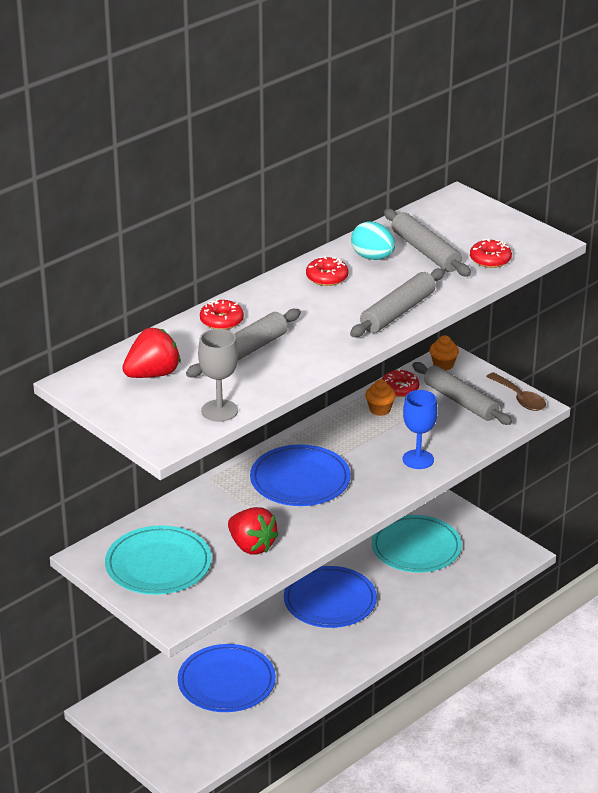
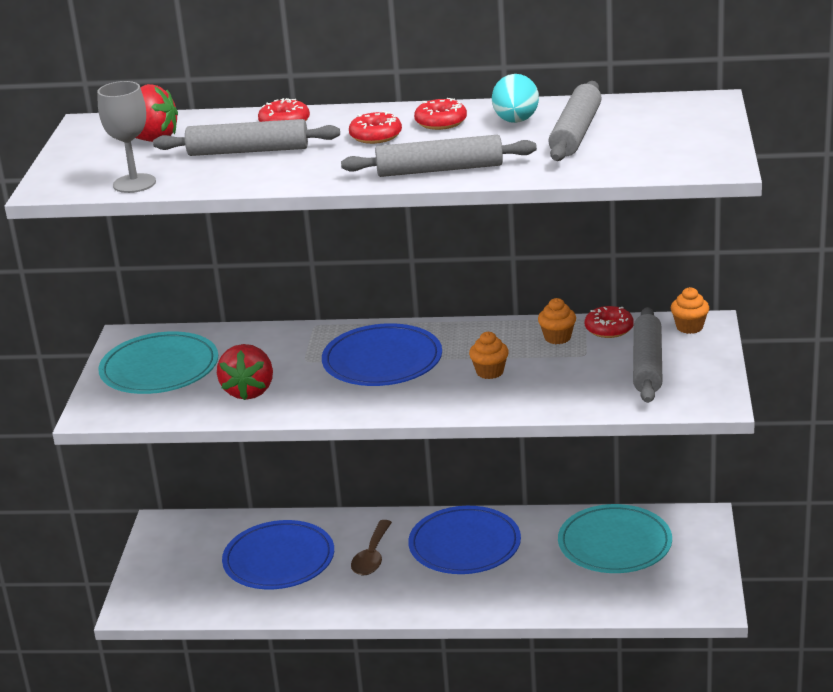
camera: 50 degrees right, 5 degrees down
blue goblet [403,390,438,469] -> none
red donut [470,239,512,268] -> red donut moved to [349,111,402,144]
brown spoon [486,372,546,411] -> brown spoon moved to [351,520,392,575]
none -> orange cupcake [469,332,509,379]

